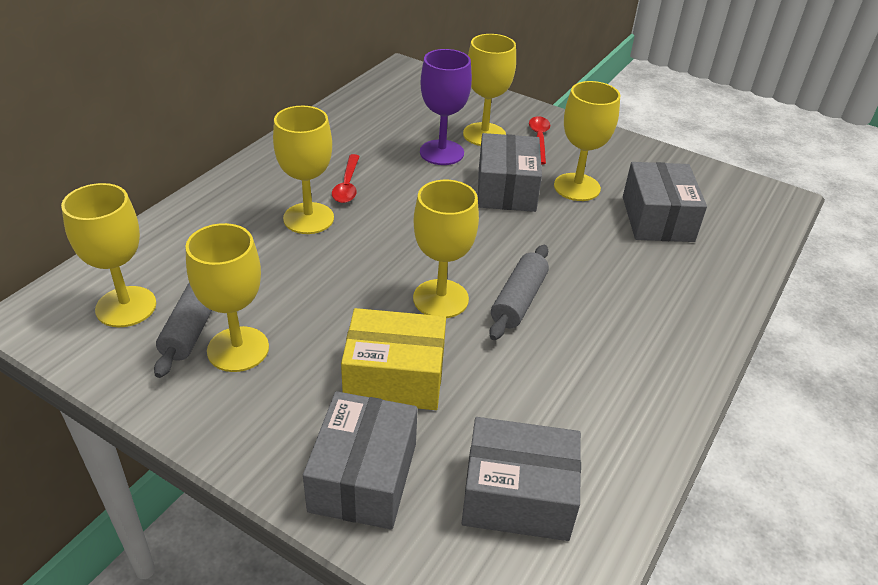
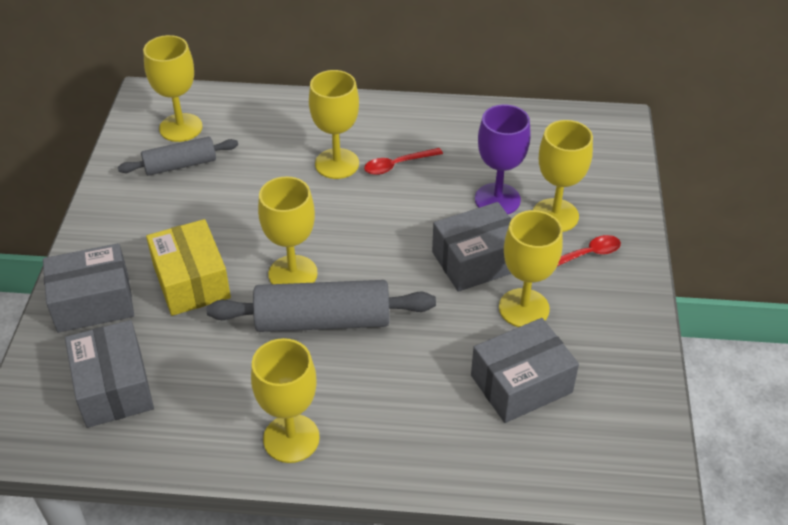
camera: 65 degrees right, 5 degrees up
yellow goblet [185,223,269,372] -> yellow goblet moved to [251,338,320,463]
grey rolling pin [489,245,549,340] -> grey rolling pin [207,280,436,332], size x1.62

